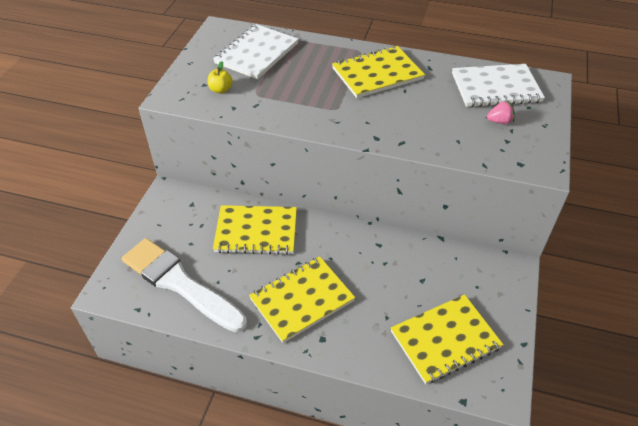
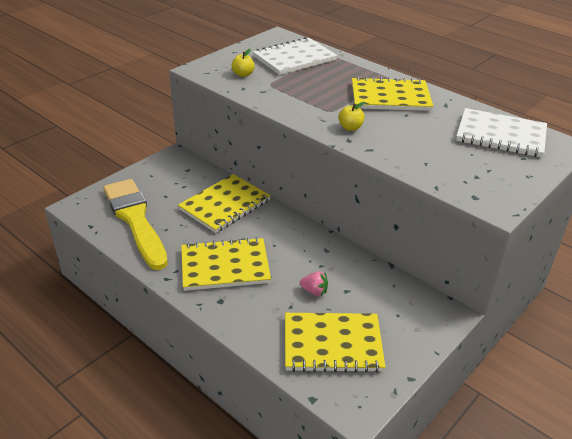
camera: 25 degrees right, 10 degrees down
white brush [122,238,247,333] -> yellow brush [103,179,168,270]
yellow notebook [213,205,297,255] -> yellow notebook turned 75 degrees counterclockwise [178,174,271,233]
pink strawberry [487,100,515,124] -> pink strawberry moved to [300,271,328,296]
none -> yellow apple [338,102,365,131]

